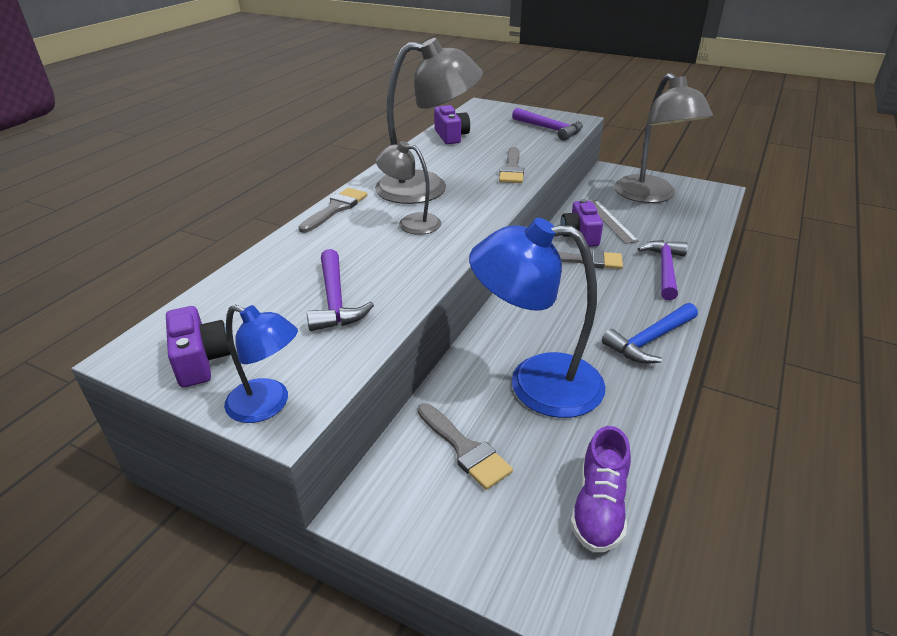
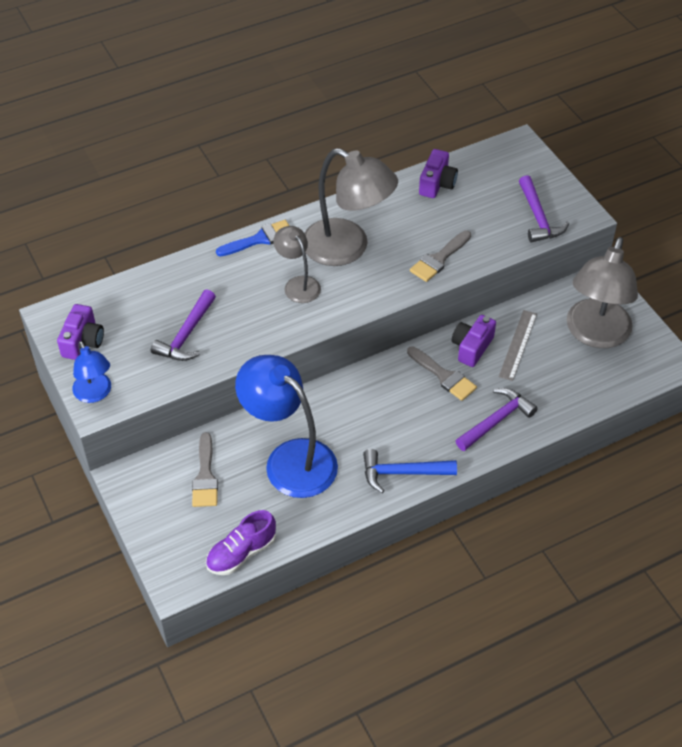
camera: 35 degrees right, 15 degrees up
grey brush [298,188,368,233] -> blue brush [216,220,289,256]

